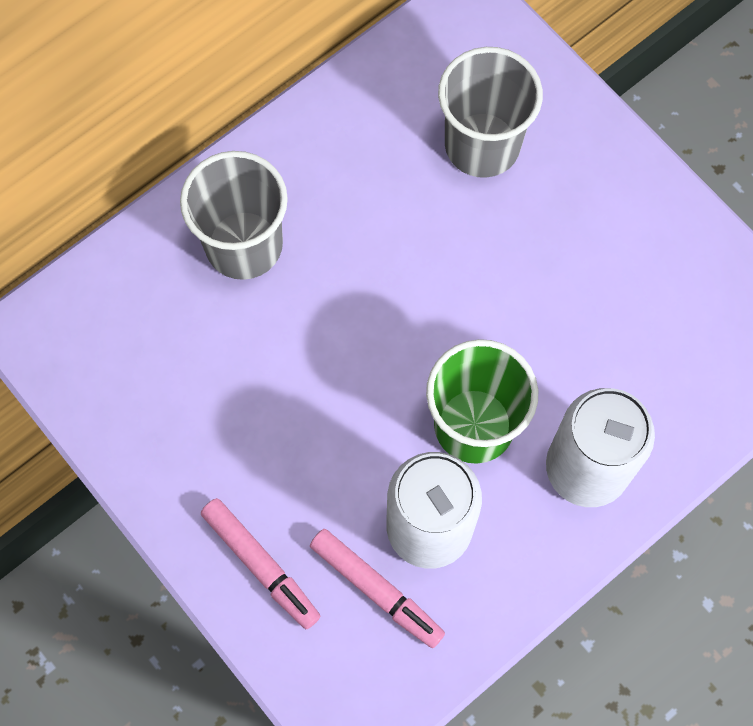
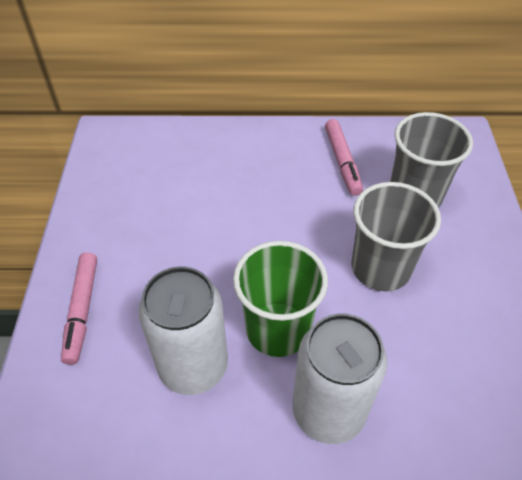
camera: 40 degrees right, 20 degrees down
grey cup [180,151,288,280] -> grey cup moved to [352,182,441,291]
pink marker [310,529,445,648] -> pink marker moved to [325,119,363,196]

